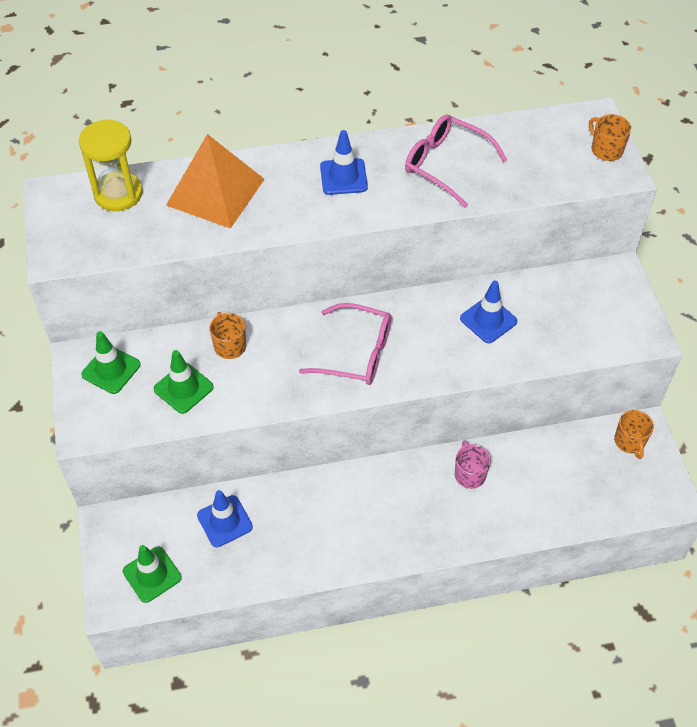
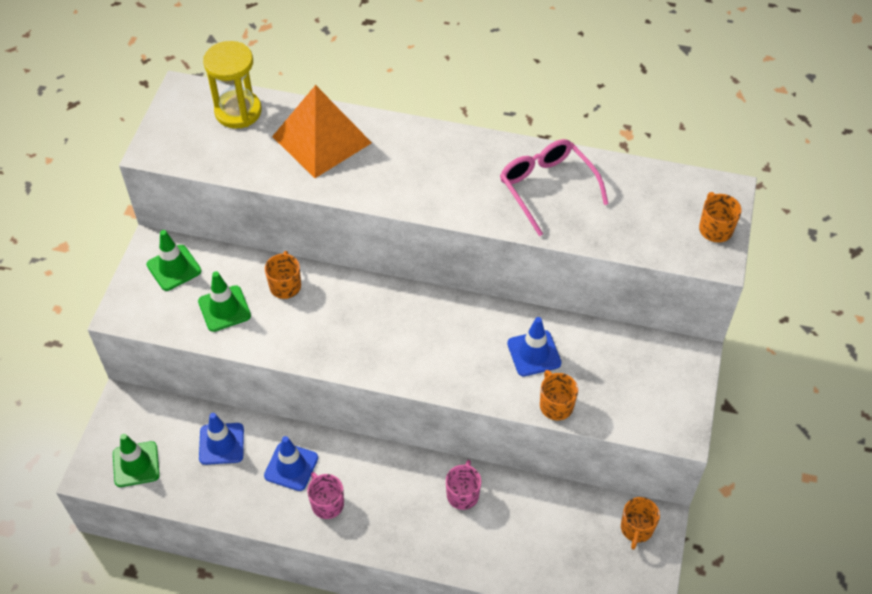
camera: 25 degrees right, 0 degrees up
pink glasses [299,303,391,385] -> none
blue traffic cone [320,130,368,195] -> blue traffic cone moved to [264,436,318,491]
none -> pink mug [307,472,344,519]
none -> orange mug [540,370,578,420]

